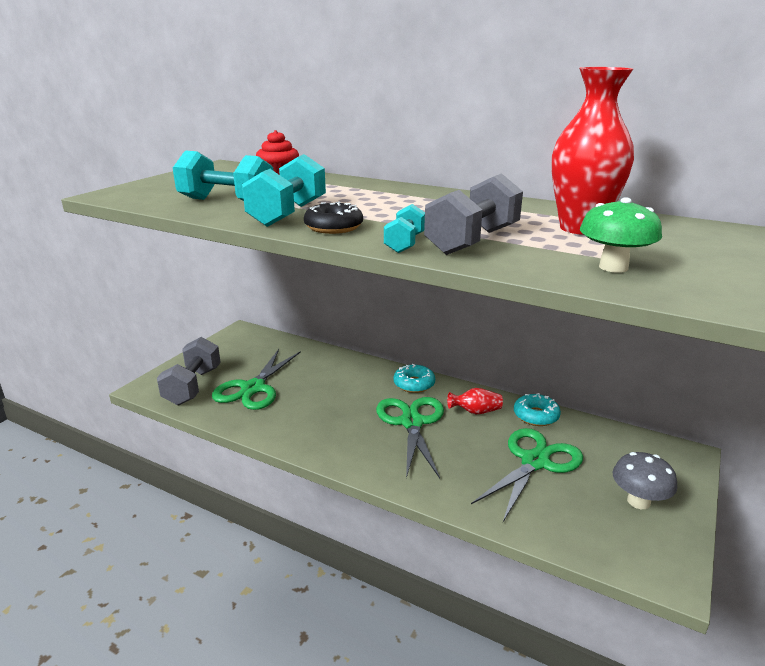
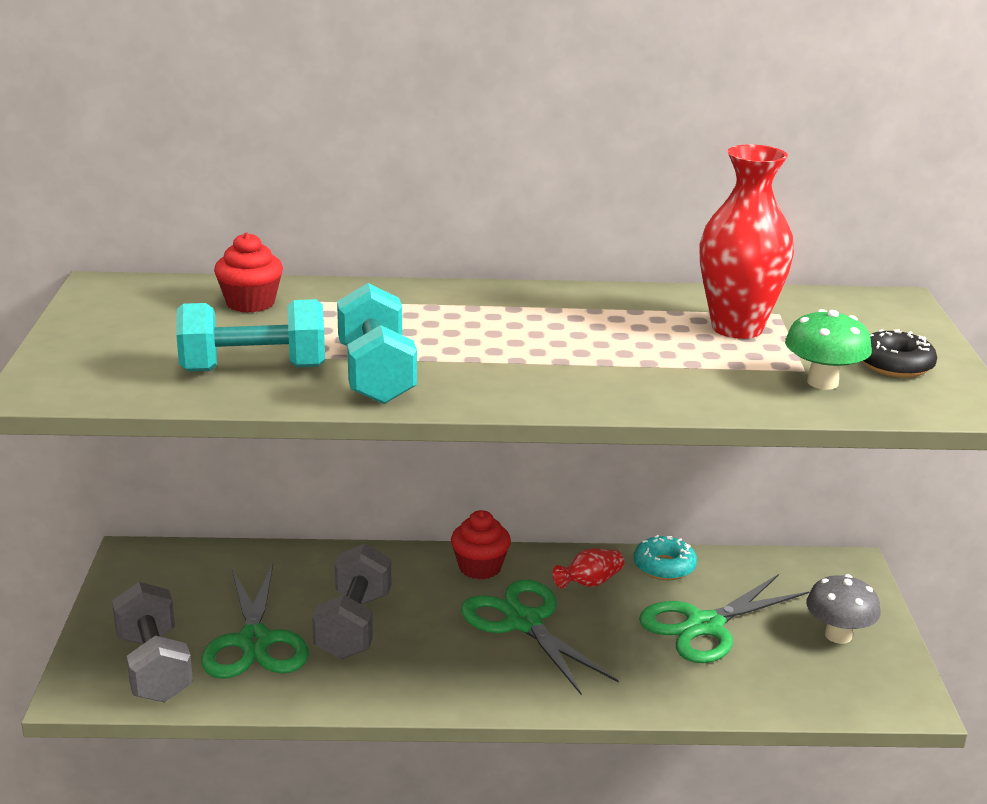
camera: 30 degrees left, 0 degrees up
black donut [304,202,363,234] -> black donut moved to [862,329,937,377]
turquoise dumbbell [384,204,425,253] -> none
turquoise donut [393,364,435,393] -> red cupcake [451,510,511,579]
grey dumbbell [424,173,523,255] -> grey dumbbell moved to [312,543,391,659]
green scissors [471,428,583,522] -> green scissors turned 135 degrees counterclockwise [639,574,810,663]

